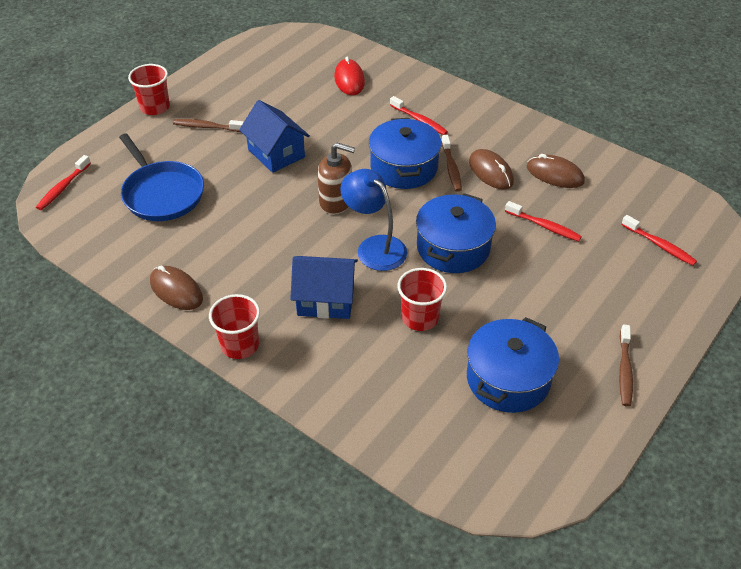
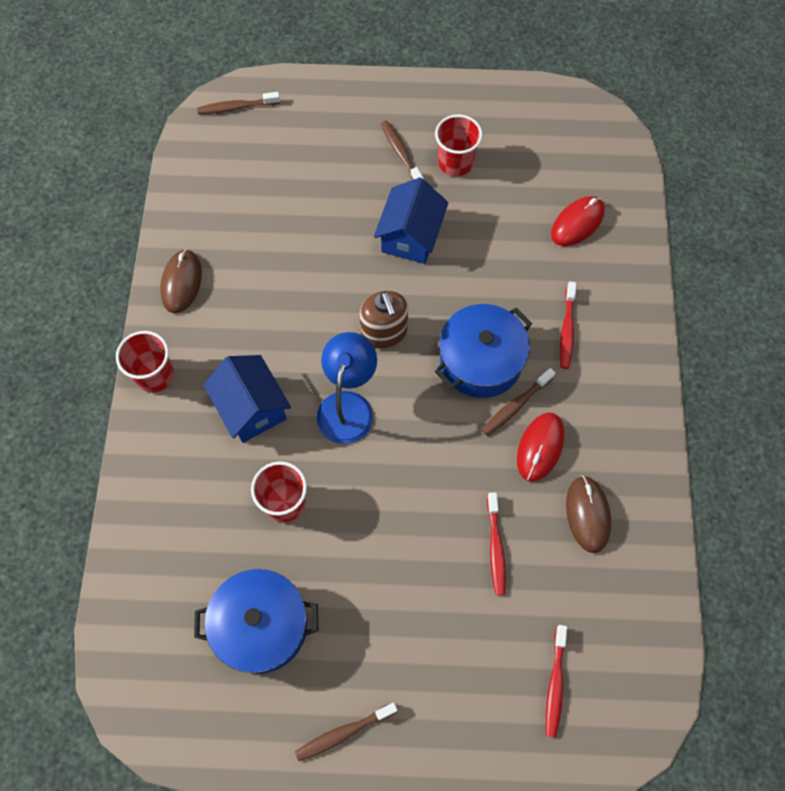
camera: 55 degrees right, 20 degrees up
red toothbrush [36,155,91,210] -> brown toothbrush [197,92,280,114]
blue pan [119,133,204,221] -> none
red cup [128,64,170,115] -> red cup moved to [435,114,482,176]
blue pot [416,193,496,273] -> none
brown mouse [469,149,514,190] -> red mouse [517,413,564,482]

